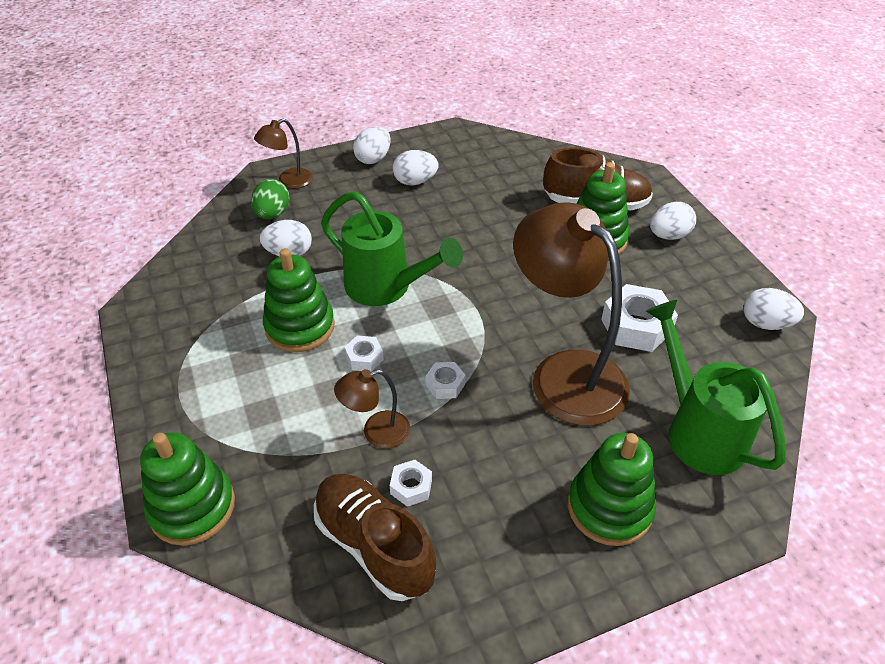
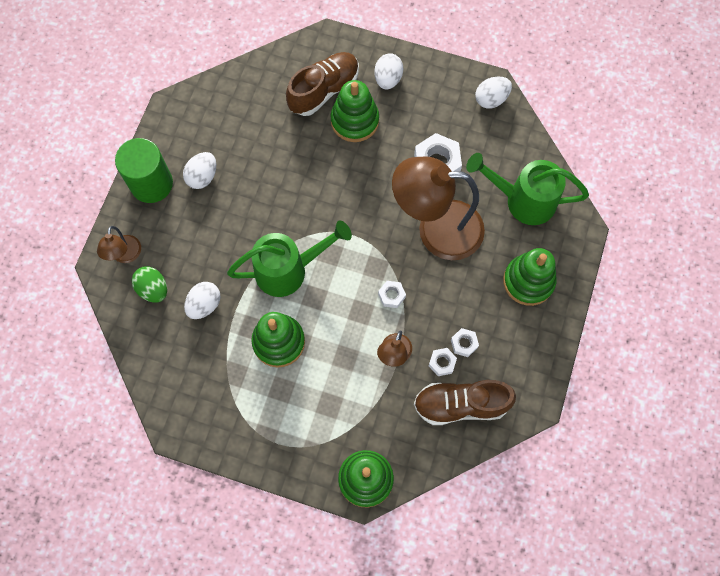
camera: 50 degrees left, 25 degrees up
white nut [344,335,384,371] -> white nut moved to [451,328,479,357]
white egg [353,126,391,164] -> green cylinder [115,138,173,203]

